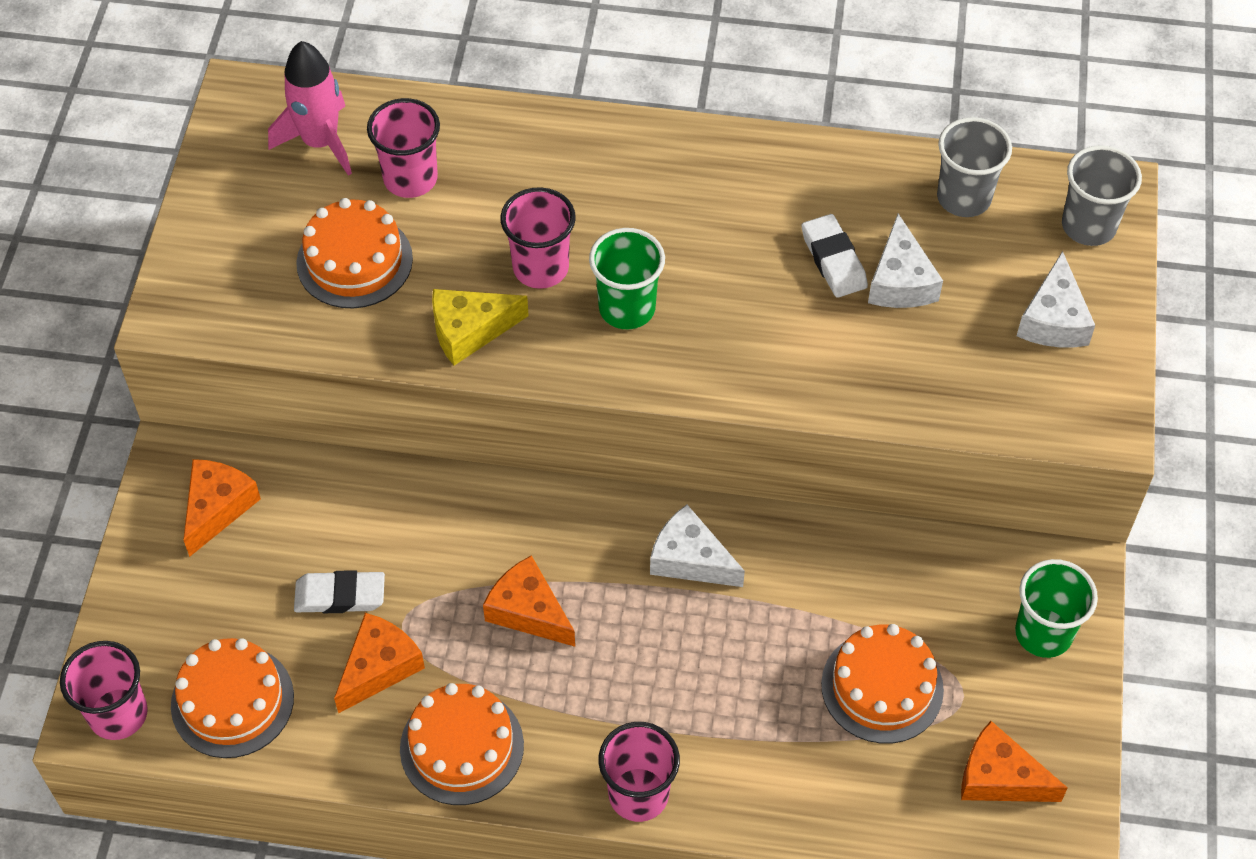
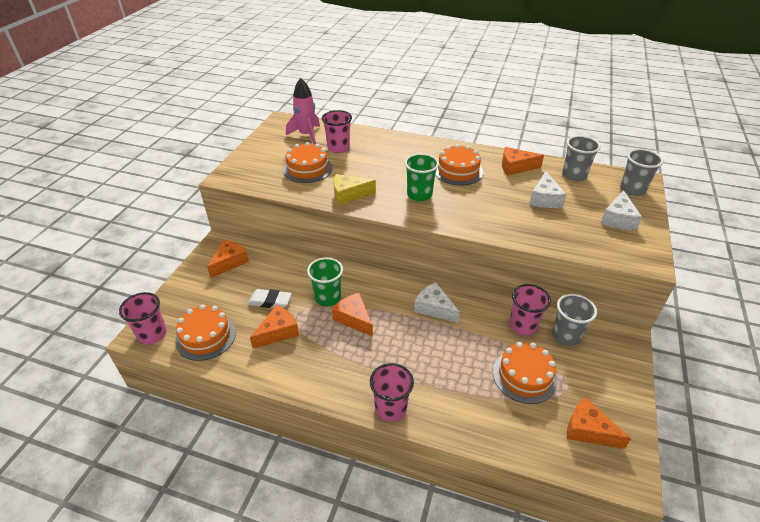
camera: 10 degrees right, 15 degrees down
orange cake [400,683,524,805] -> orange cake moved to [435,144,483,185]
pink cup [500,187,576,289] -> pink cup moved to [509,284,551,336]
white eraser [802,214,868,298] -> none
green cup [1015,559,1098,658] -> green cup moved to [307,257,343,306]
none -> orange cheese [502,147,544,176]
none -> grey cup [552,294,597,346]

